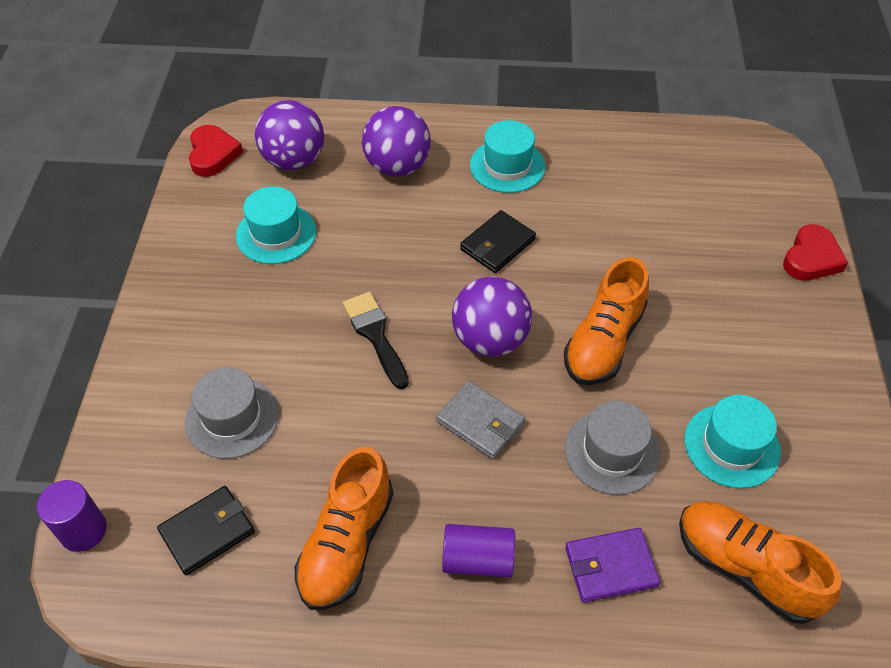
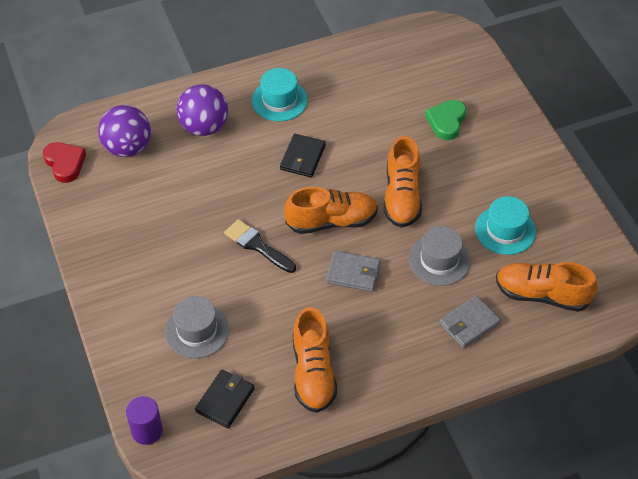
camera: 25 degrees left, 0 degrees up
turquoise hat [236,187,316,264] -> none
purple cylinder [442,524,515,578] -> none
purple ball [452,276,532,357] -> orange shoe [284,187,378,234]
purple wallet [565,528,660,603] -> grey wallet [439,295,501,348]
red heart [783,224,848,281] -> none
none -> green heart [425,100,466,140]

